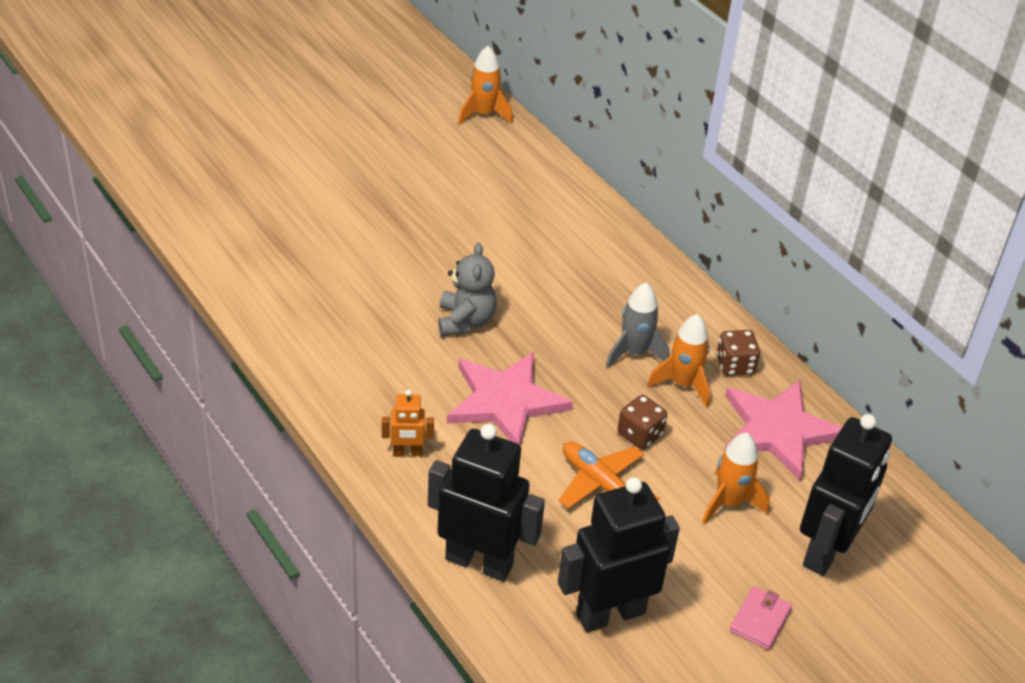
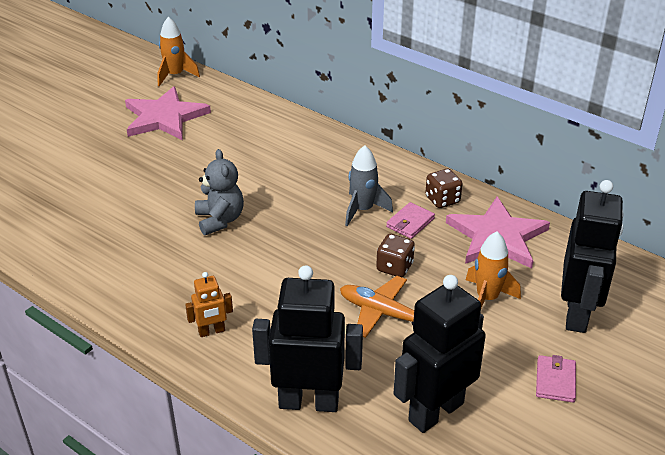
camera: 15 degrees left, 5 degrees down
pink star [447,352,573,445] -> pink star moved to [125,86,211,140]
orange rocket [647,314,710,407] -> pink wallet [386,202,435,239]

